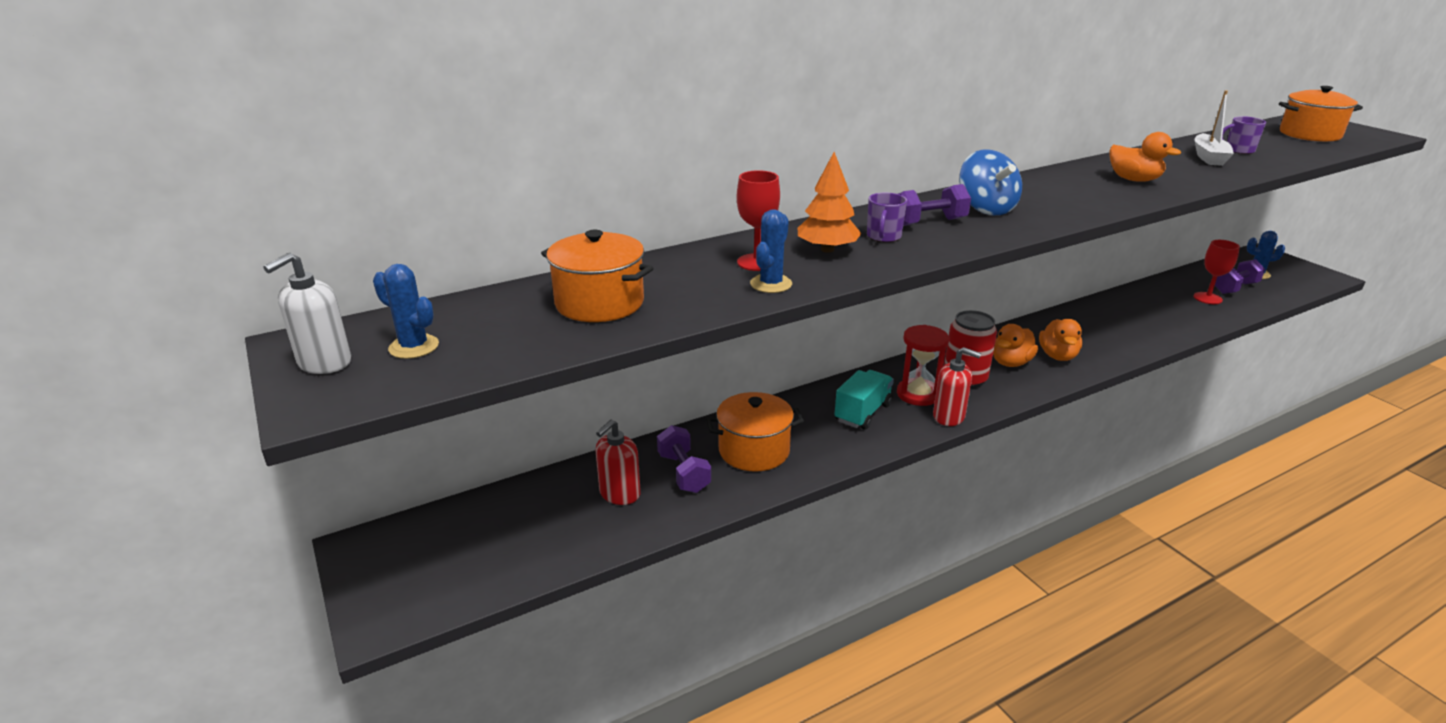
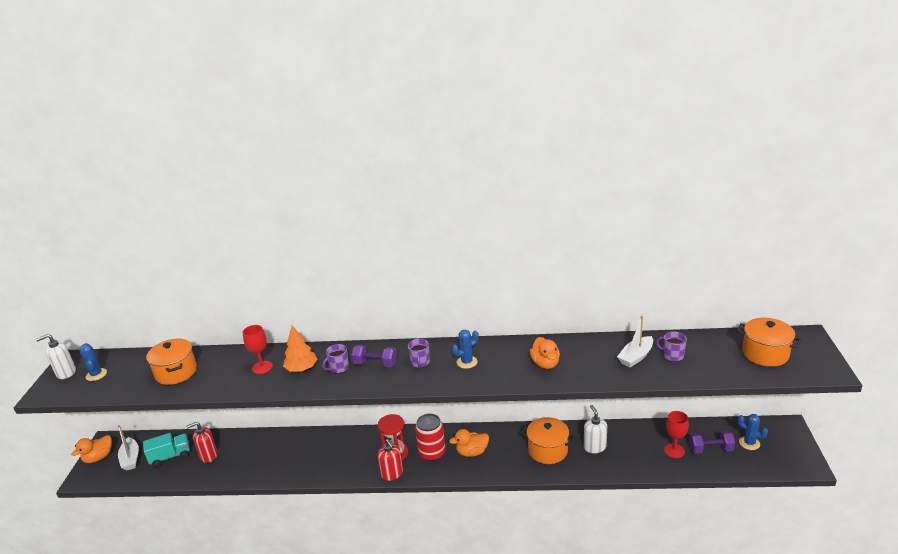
camera: 35 degrees right, 0 degrees up
purple dumbbell [657,425,711,493] -> none
orange pot [706,392,804,472] -> orange pot moved to [521,417,575,464]
blue cactus [750,210,792,293] -> blue cactus moved to [452,329,479,369]
turquoise truck [834,370,894,430] -> turquoise truck moved to [143,433,190,467]
blue spinning top [959,150,1022,215] -> purple mug [408,339,430,368]
orange duck [1039,319,1082,361] -> orange duck moved to [71,435,112,463]
none -> white boat [118,425,139,471]
none -> white soap dispenser [584,405,607,453]

